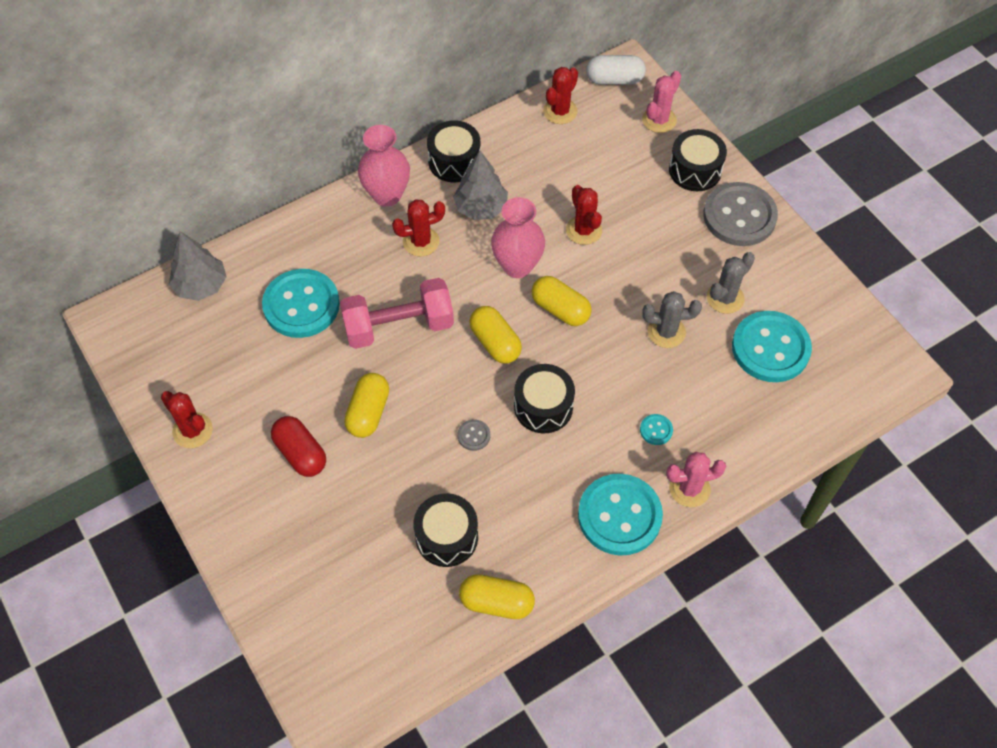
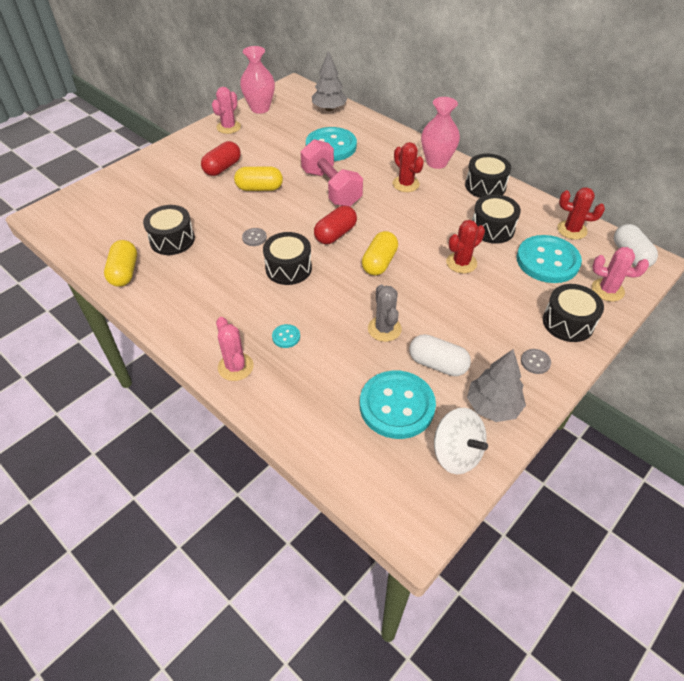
camera: 75 degrees right, 10 degrees down
red cactus [161,391,213,448] -> pink cactus [212,87,241,134]
grey tree [453,151,508,220] -> grey tree moved to [467,349,526,422]
yellow capsule [469,306,522,363] -> red capsule [314,206,357,244]
pink vase [491,197,545,278] -> pink vase moved to [240,46,275,114]
turquoise button [578,474,663,556] -> turquoise button moved to [517,235,582,283]
grey button [703,182,778,246] -> grey button [521,349,551,374], size x0.41
grey cactus [707,252,755,314] -> white capsule [409,334,471,376]
none -> white spinning top [434,408,488,474]
none -> black drum [472,194,521,244]

